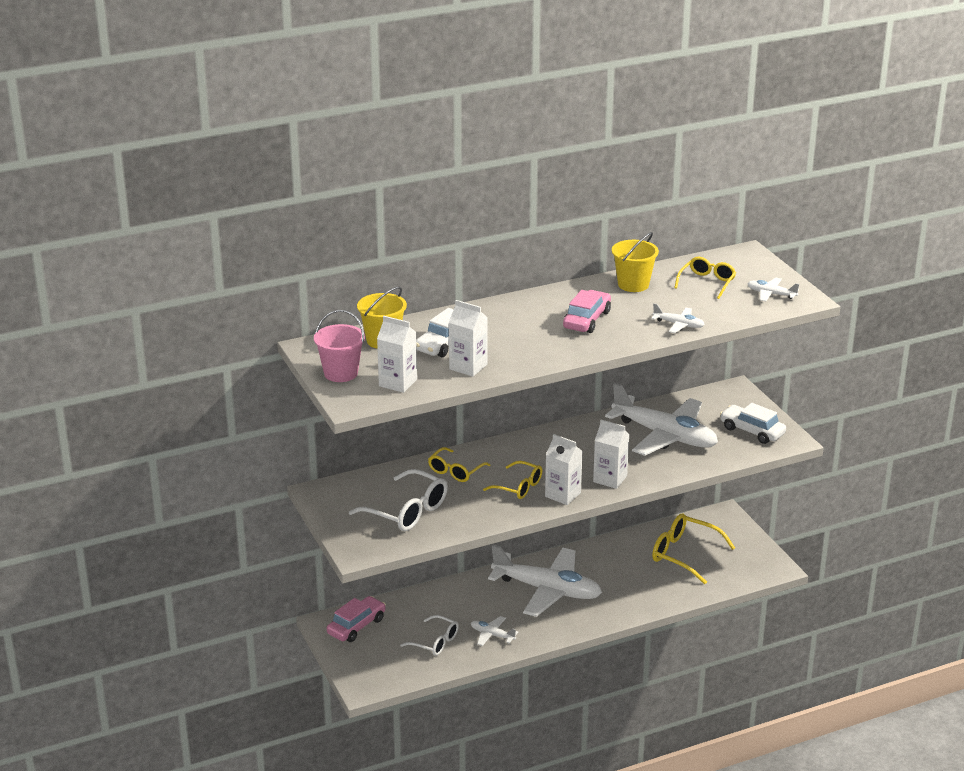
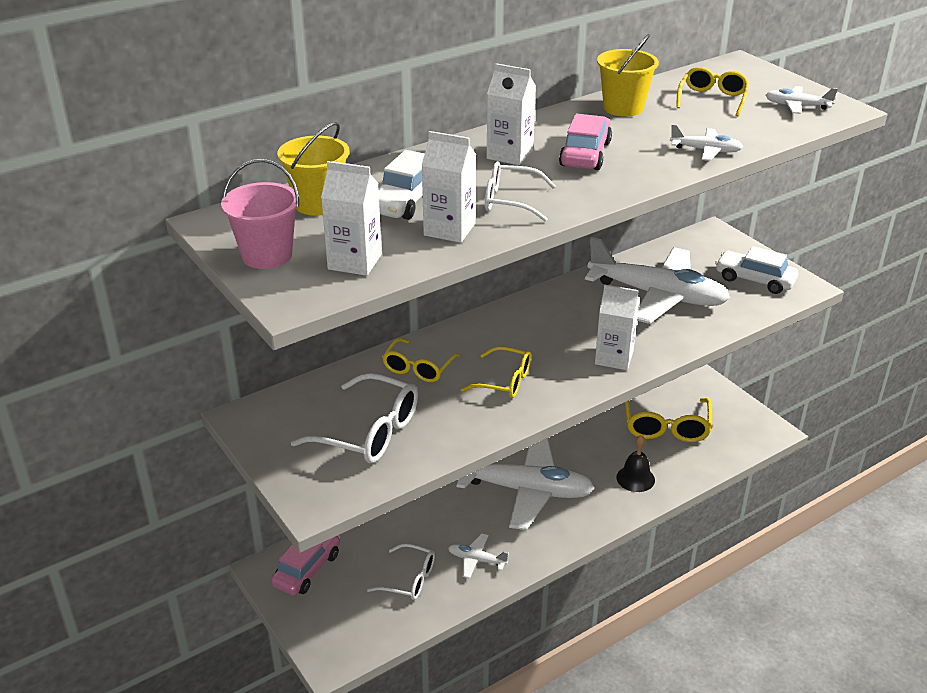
camera: 10 degrees left, 5 degrees up
white carton [545,434,582,505] -> white carton moved to [487,63,536,165]
yellow glasses [652,513,735,584] -> yellow glasses turned 105 degrees counterclockwise [625,398,712,442]
none -> white glasses [485,161,556,221]
none -> black bell [616,435,655,492]

